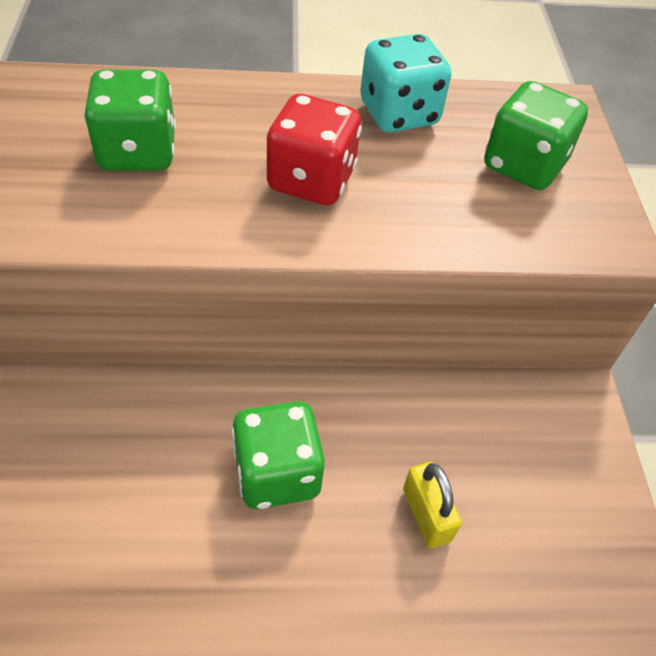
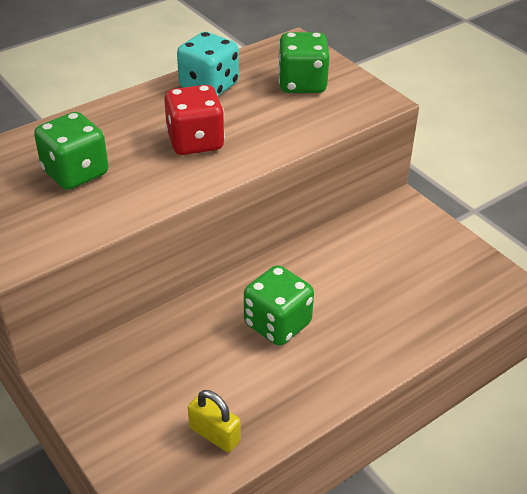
camera: 30 degrees left, 10 degrees down
yellow padlock [403,462,462,548] -> yellow padlock moved to [188,390,241,452]

